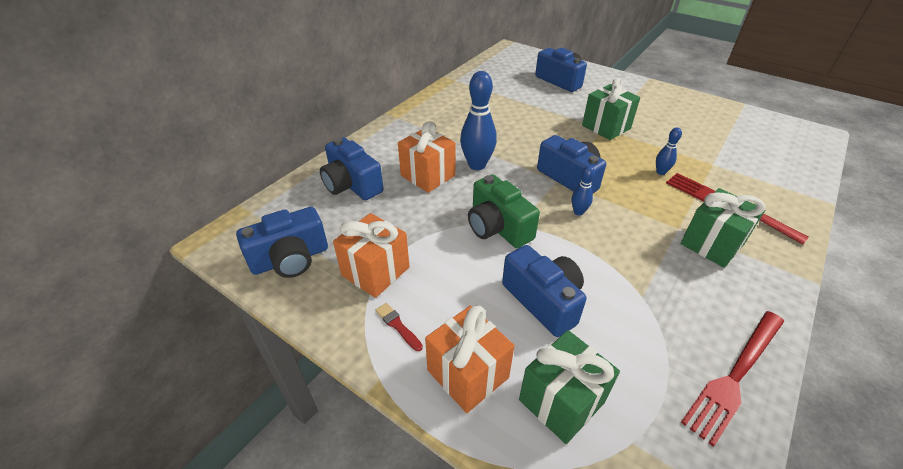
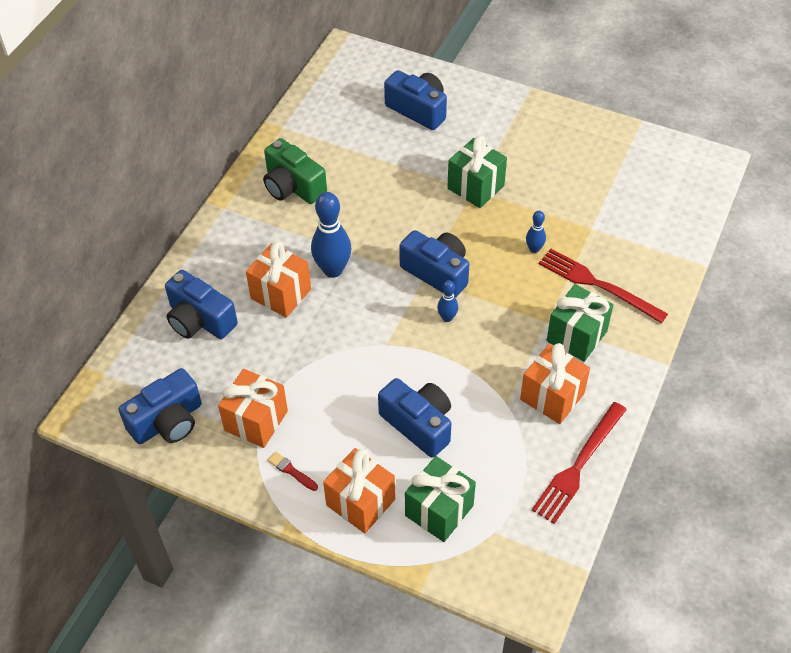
camera: 10 degrees left, 10 degrees up
green camera [468,174,540,248] -> green camera moved to [263,138,327,204]
none -> orange gift [520,343,590,424]

